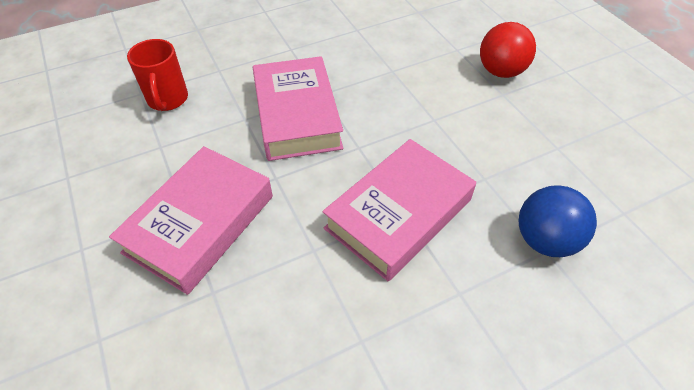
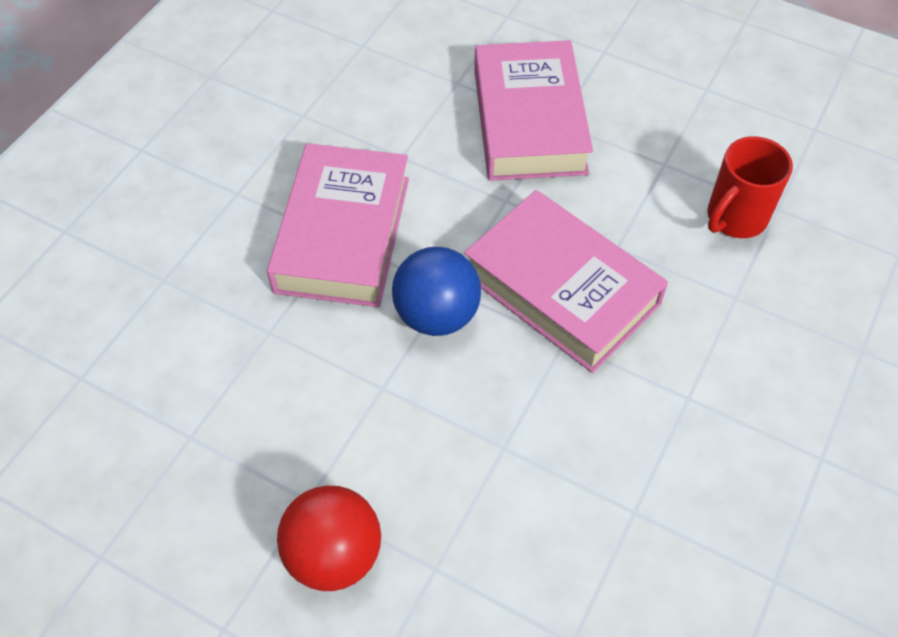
camera: 145 degrees right, 5 degrees up
red mug [127,39,188,111] -> red mug turned 90 degrees counterclockwise [708,137,793,238]
blue ball [519,185,597,257] -> blue ball moved to [392,247,481,336]

